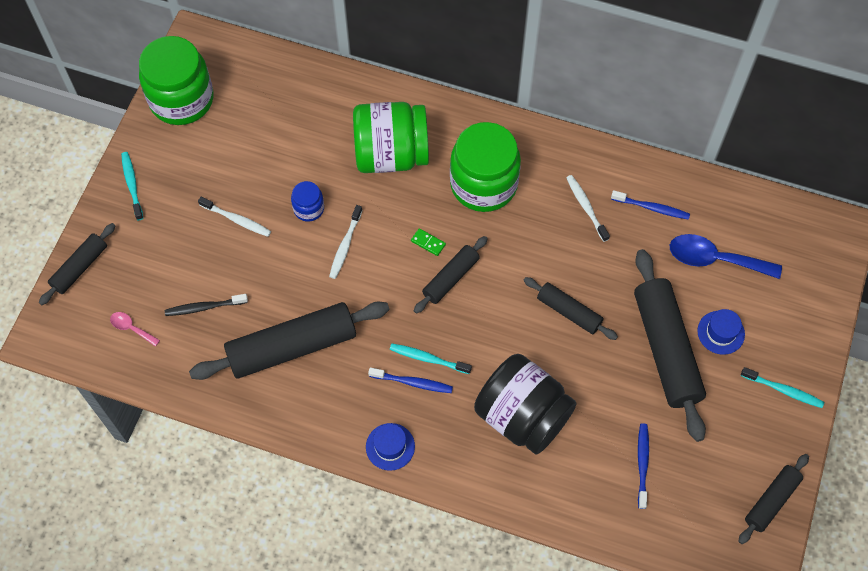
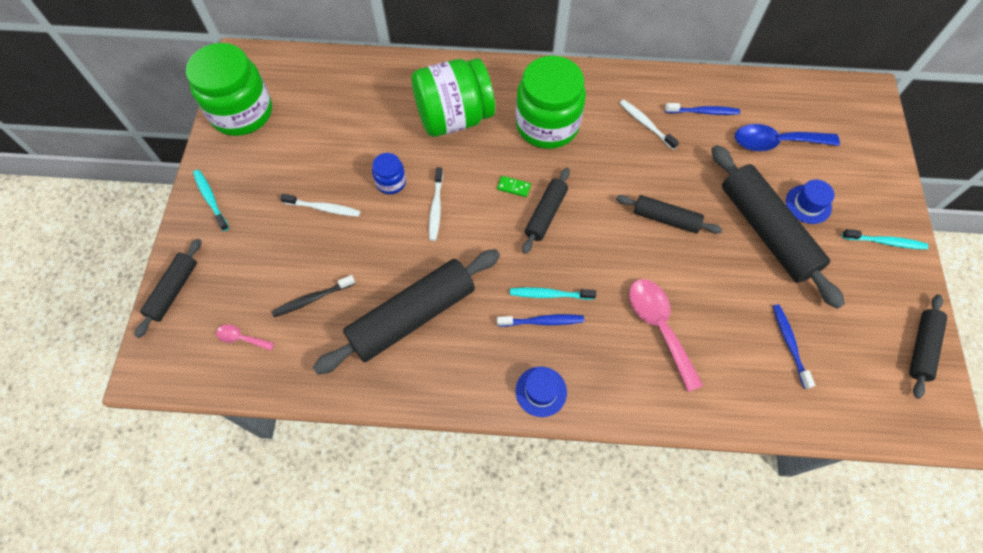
camera: 15 degrees left, 0 degrees up
black jar [474,354,577,455] -> pink spoon [629,279,703,392]

